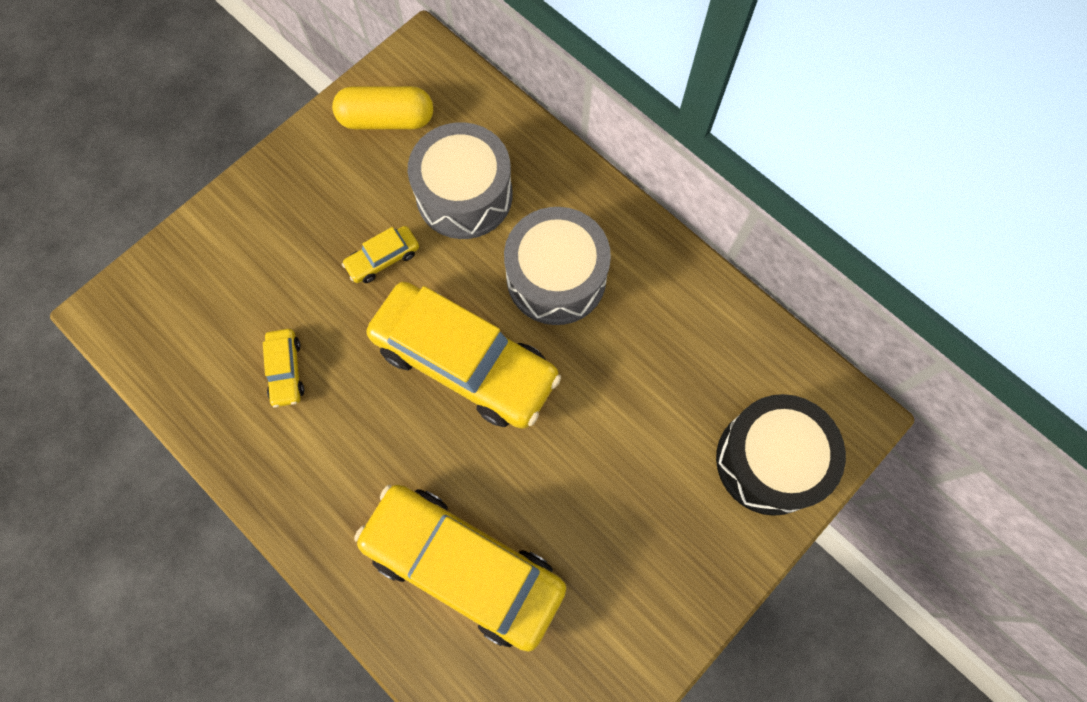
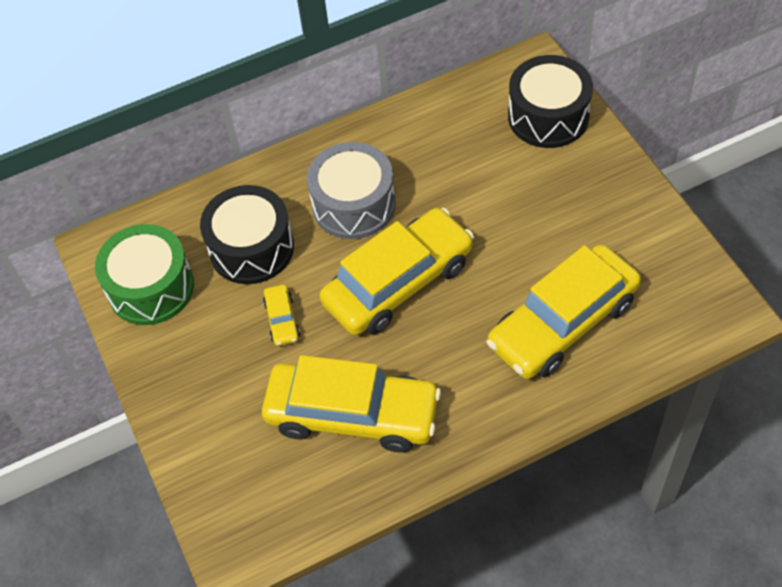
camera: 65 degrees left, 15 degrees down
yellow car [263,329,304,407] -> yellow car [262,355,441,453], size x2.41
yellow capsule [332,86,433,130] -> green drum [95,224,194,325]
grey drum [408,122,513,239] -> black drum [200,185,294,284]

